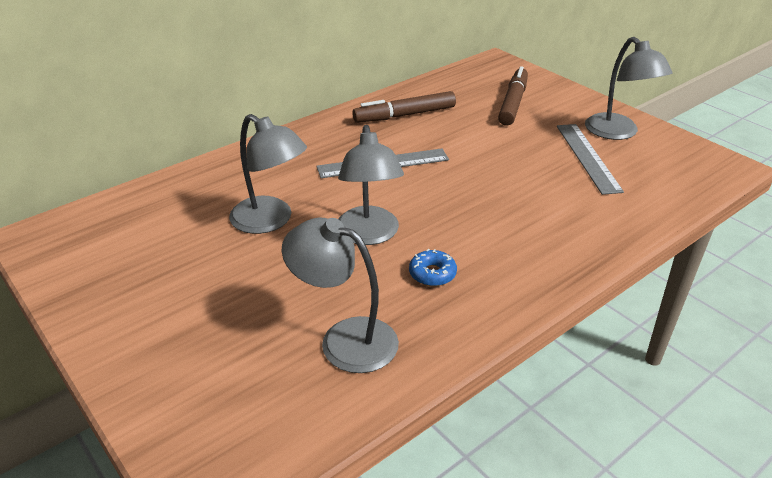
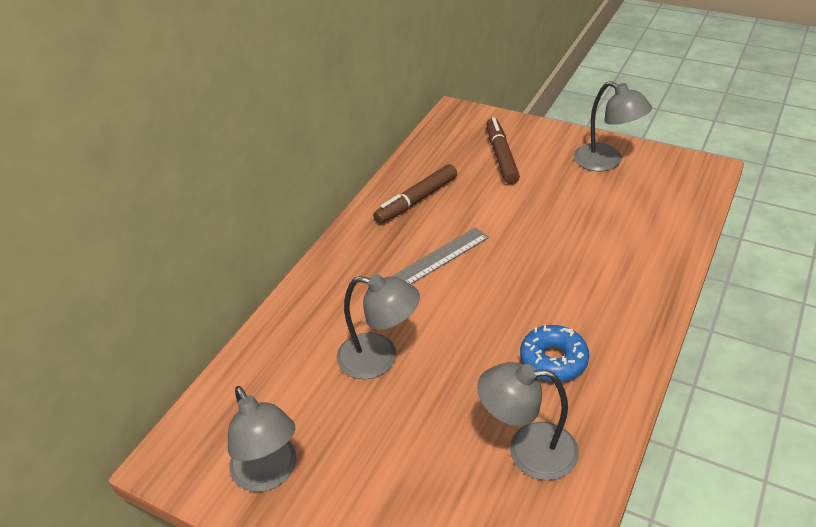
camera: 20 degrees left, 5 degrees up
grey lamp [338,125,404,245] -> grey lamp moved to [228,386,296,492]
blue donut [409,249,457,286] -> blue donut [520,325,589,382], size x1.57
grey ruler [557,124,624,195] -> none

